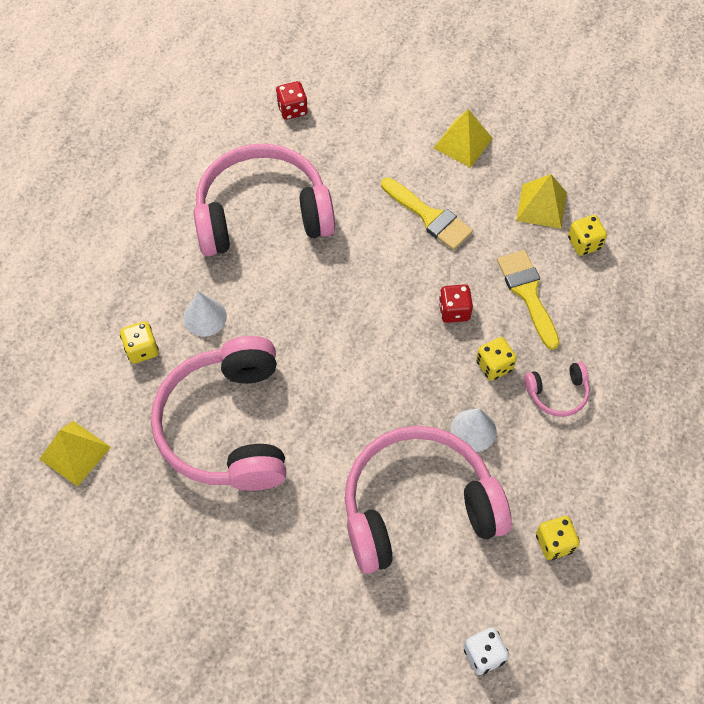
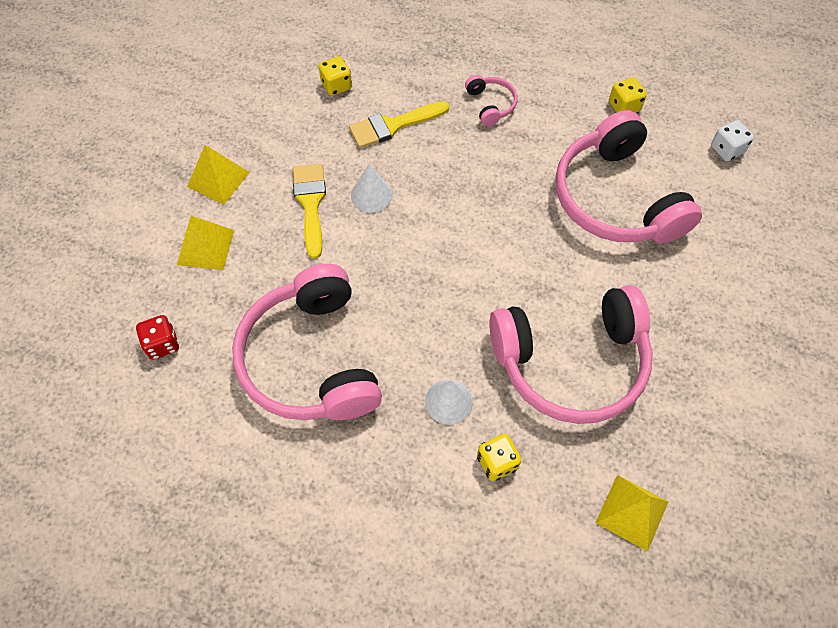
camera: 95 degrees left, 0 degrees up
yellow brush [381,178,473,250] -> yellow brush turned 45 degrees counterclockwise [293,164,326,259]
red dice [439,284,473,323] -> none
white cone [451,408,497,452] -> white cone moved to [351,164,393,213]
yellow dice [476,337,517,381] -> none
yellow pyramid [516,174,567,229] -> yellow pyramid moved to [177,216,234,270]

